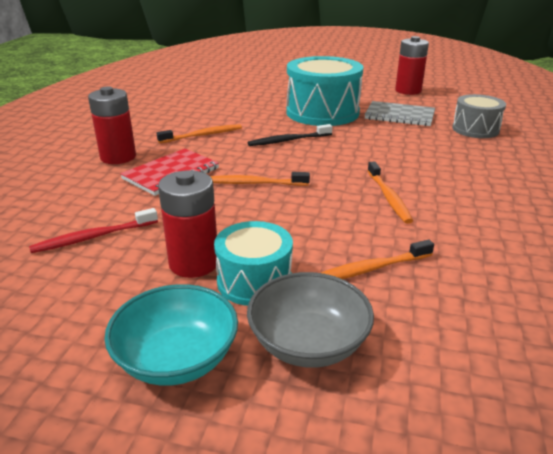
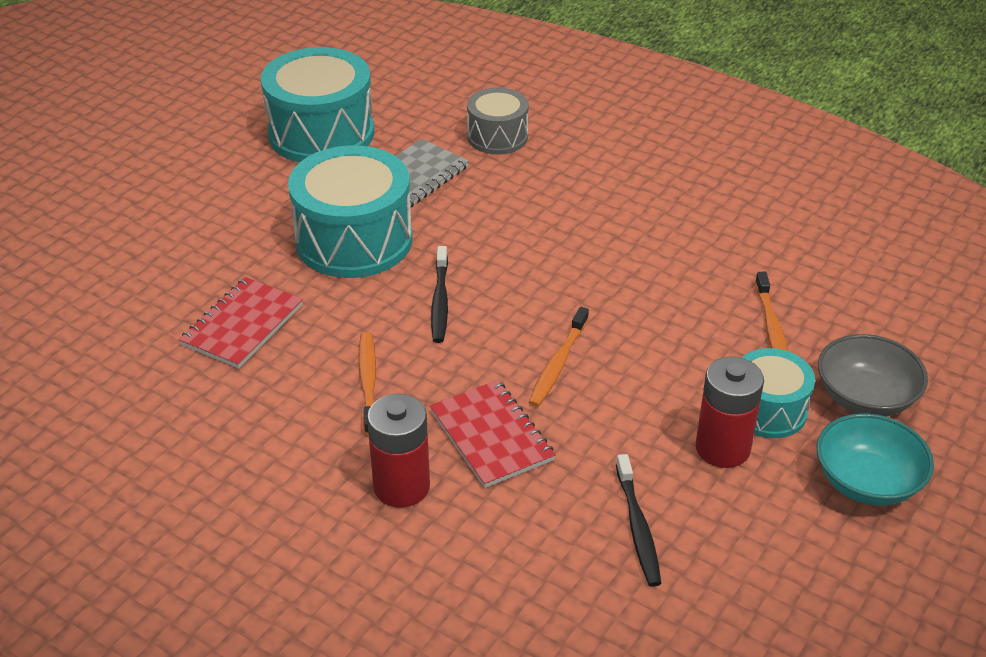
camera: 70 degrees left, 10 degrees up
red toothbrush [29,208,158,253] -> black toothbrush [616,454,661,587]
orange toothbrush [367,161,413,224] -> none
red battery [395,36,429,95] -> turquoise drum [261,47,374,162]
none -> red notebook [179,277,303,368]

